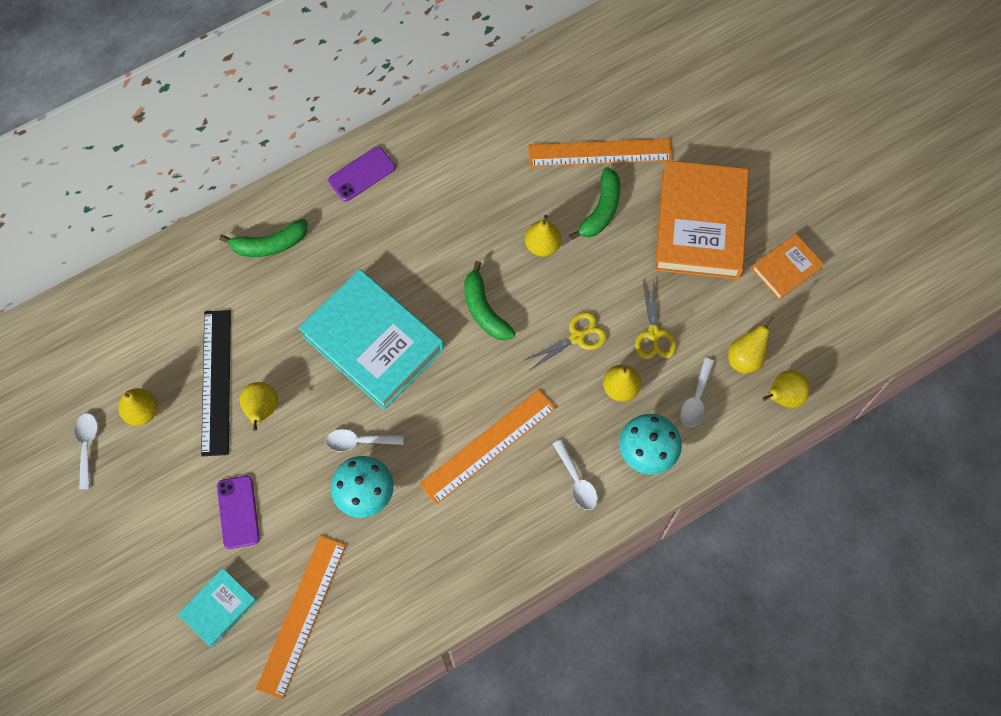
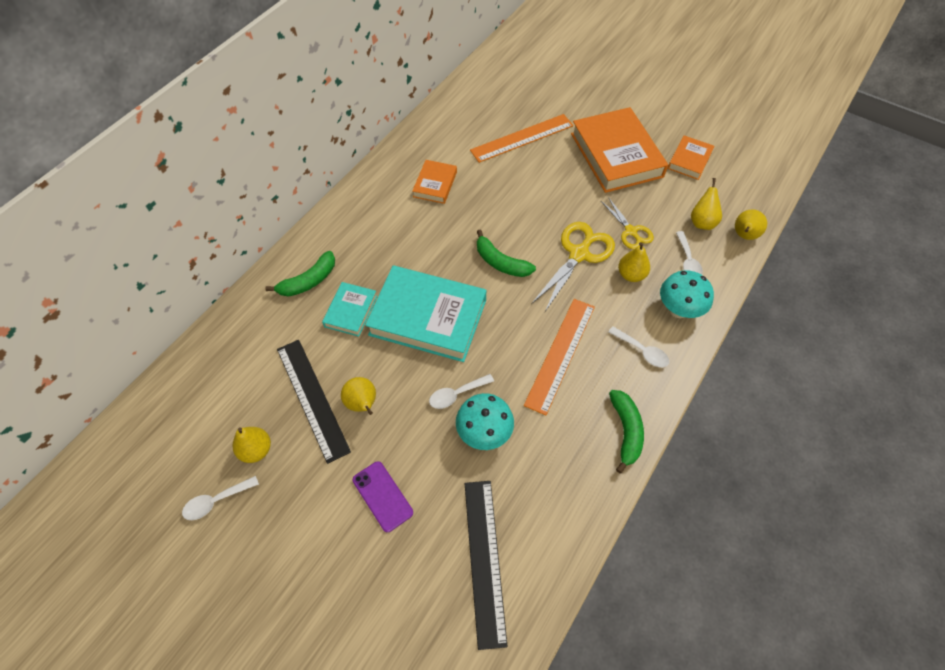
camera: 25 degrees left, 10 degrees down
white spoon [74,413,98,490] -> white spoon turned 90 degrees counterclockwise [182,476,259,520]
turquoise book [178,568,257,648] -> turquoise book moved to [322,282,377,337]
orange ruler [256,535,346,700] -> black ruler [465,481,508,650]
purple phone [328,146,395,201] -> none
yellow scissors [523,312,607,370] -> yellow scissors [531,222,615,312], size x1.64
yellow pear [525,215,561,257] -> none
green banana [569,167,620,240] -> green banana moved to [609,390,644,474]
none -> orange book [412,160,457,204]

